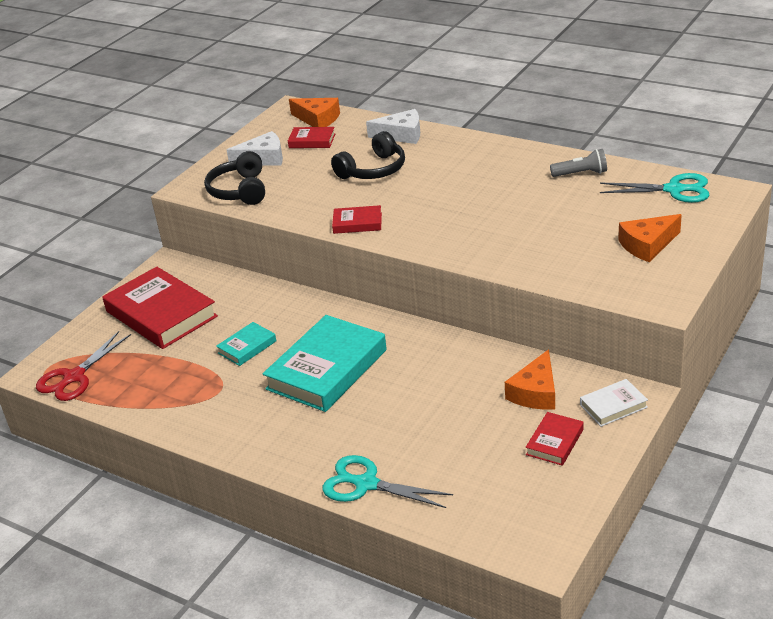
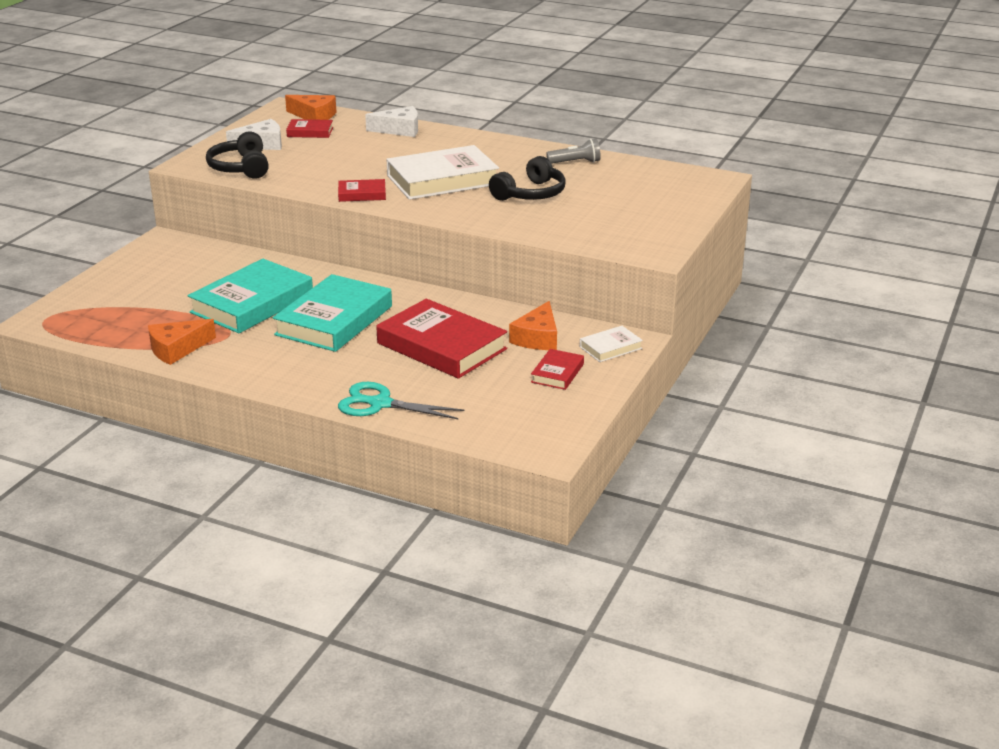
camera: 10 degrees left, 5 degrees down
red scissors [36,331,131,401] -> none
red book [102,267,218,349] -> red book moved to [376,299,507,379]
turquoise book [216,322,276,366] -> turquoise book [188,259,313,333], size x2.10
black headphones [331,131,405,179] -> black headphones moved to [489,156,566,201]
turquoise scissors [600,173,710,203] -> none
orange cheese [619,214,682,262] -> orange cheese moved to [148,319,216,365]
none -> white book [386,145,499,200]

